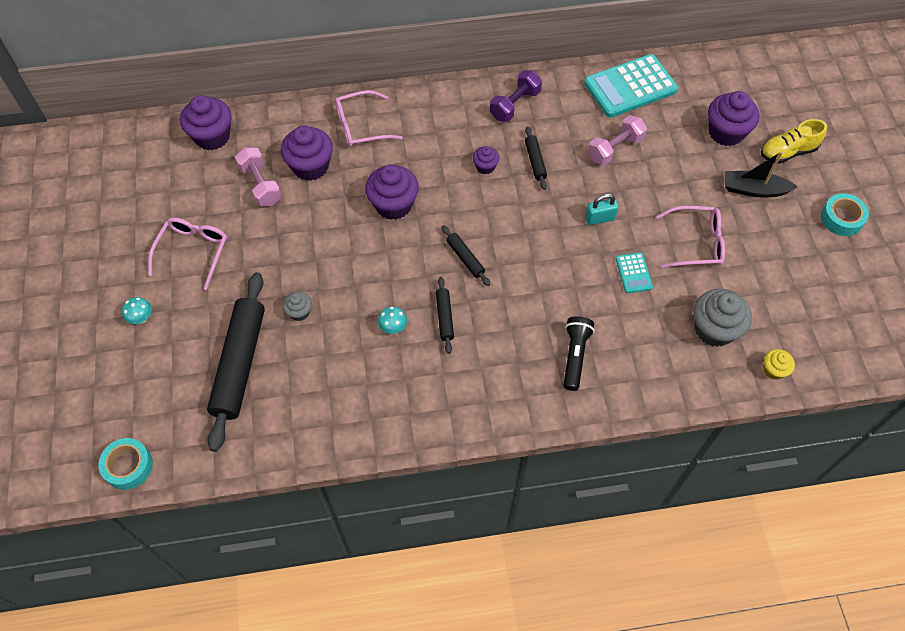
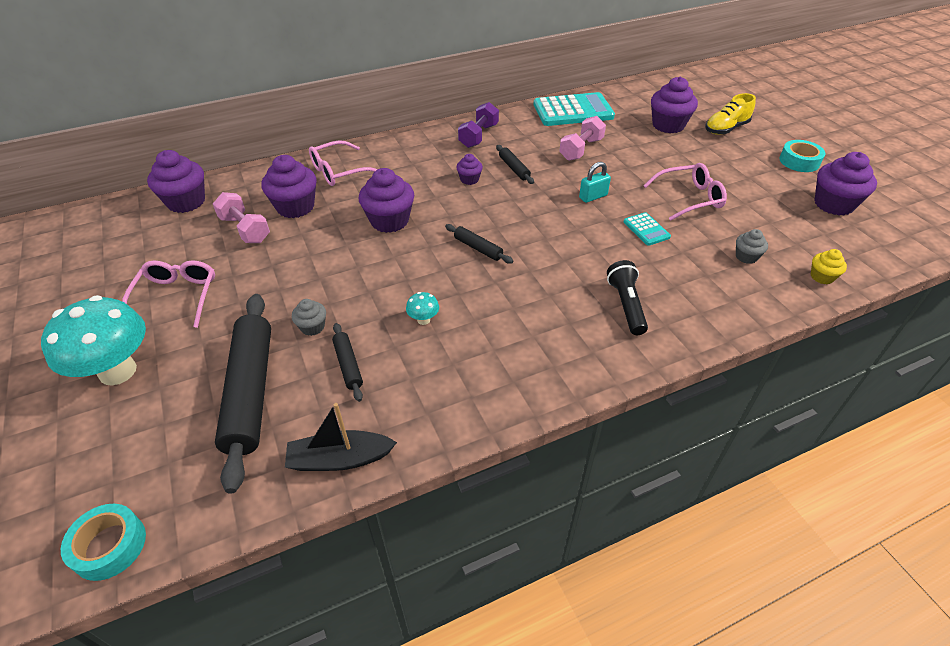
camera: 15 degrees left, 15 degrees down
turquoise mushroom [122,297,152,324] -> turquoise mushroom [41,295,146,385], size x2.47
black rolling pin [436,277,454,354] -> black rolling pin moved to [332,323,363,402]
turquoise calculator [584,54,678,118] -> turquoise calculator turned 150 degrees counterclockwise [534,92,615,126]
grey cupcake [693,289,752,347] -> grey cupcake [736,229,768,264], size x0.52
black boat [725,151,798,198] -> black boat moved to [285,403,397,471]
none -> purple cupcake [814,152,877,215]

